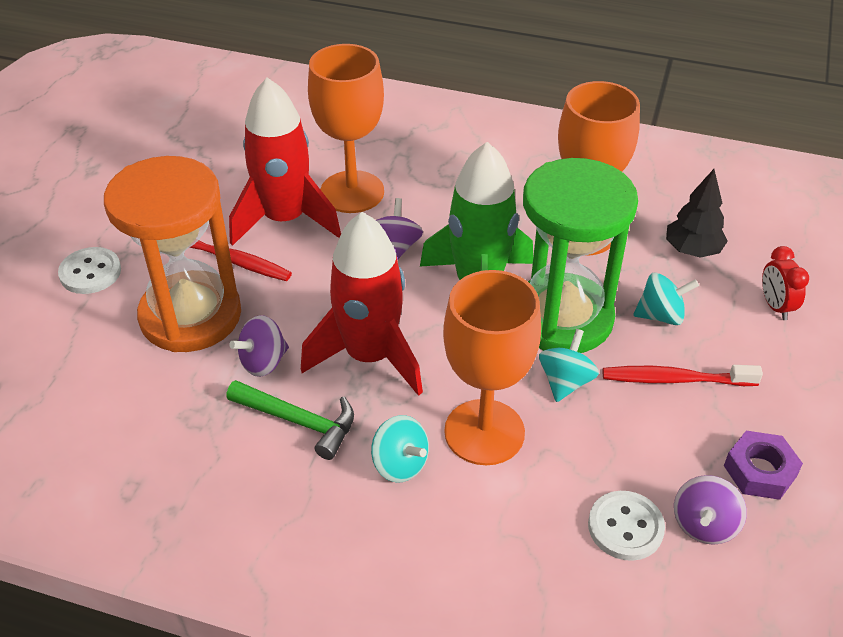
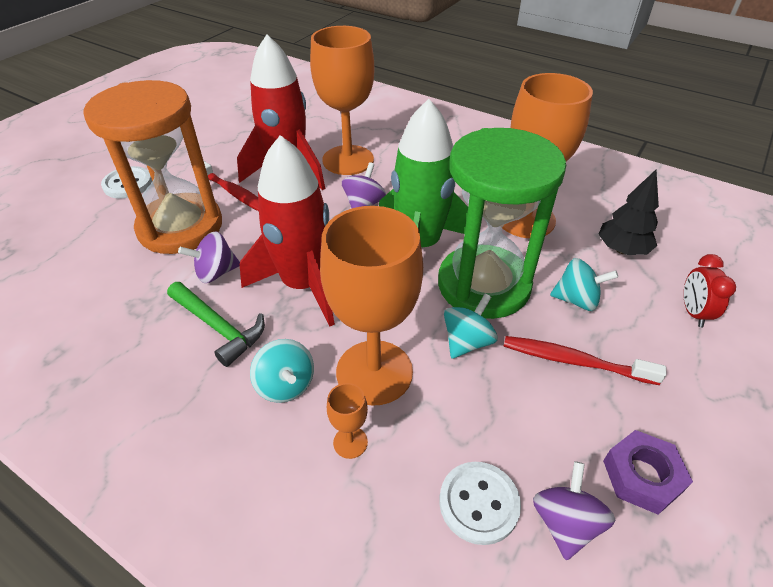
camera: 15 degrees right, 0 degrees up
purple spinning top [674,475,747,545] -> purple spinning top turned 150 degrees clockwise [533,461,615,560]
none -> orange goblet [327,383,368,459]

